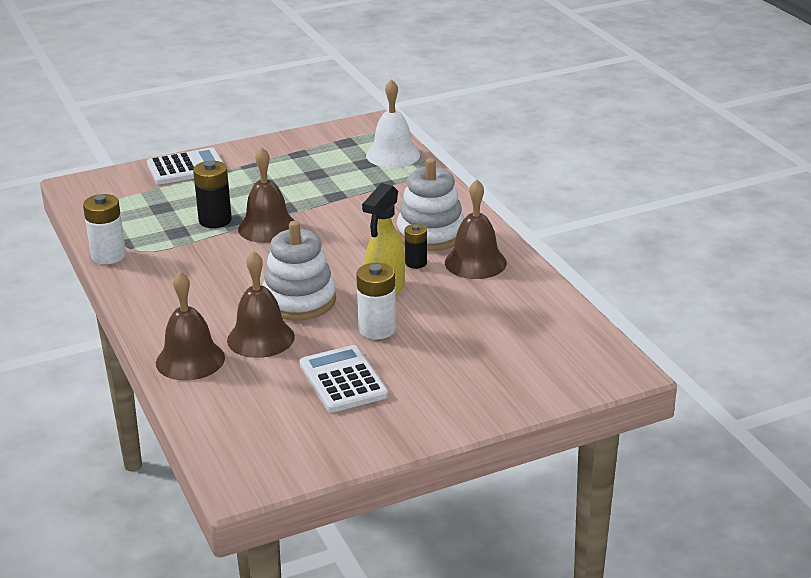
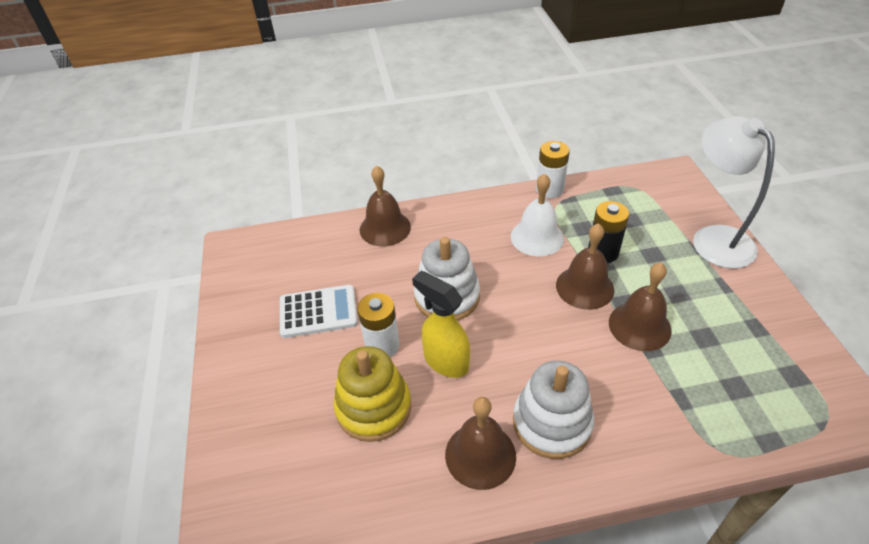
camera: 105 degrees right, 15 degrees up
white calculator [147,148,224,184] -> white lamp [693,116,775,269]
brown bell [227,251,295,358] -> brown bell moved to [609,263,672,351]
white bell [366,79,420,168] -> white bell moved to [511,174,564,256]
black battery [405,224,427,269] -> none
none -> yellow stacking toy [334,346,411,442]

